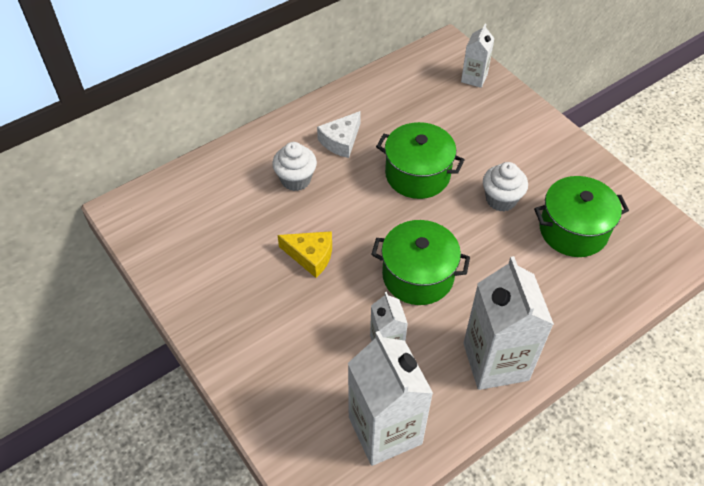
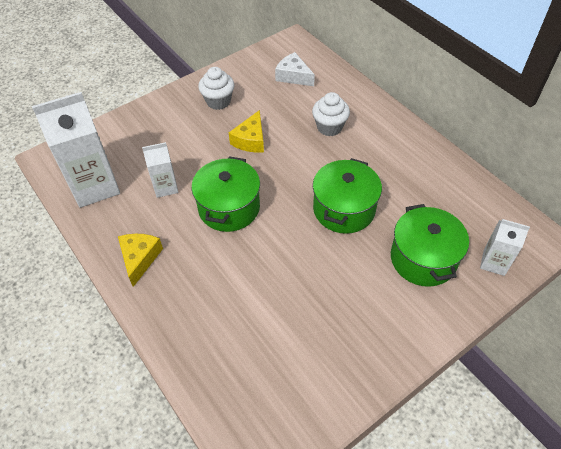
camera: 90 degrees right, 0 degrees up
white cheese [317,111,361,158] -> white cheese moved to [275,52,315,86]
white carton [463,256,554,390] -> yellow cheese [118,234,163,287]
white cupcake [483,162,528,211] -> white cupcake moved to [198,67,234,110]
green pot [534,176,629,257] -> green pot moved to [391,204,469,287]

